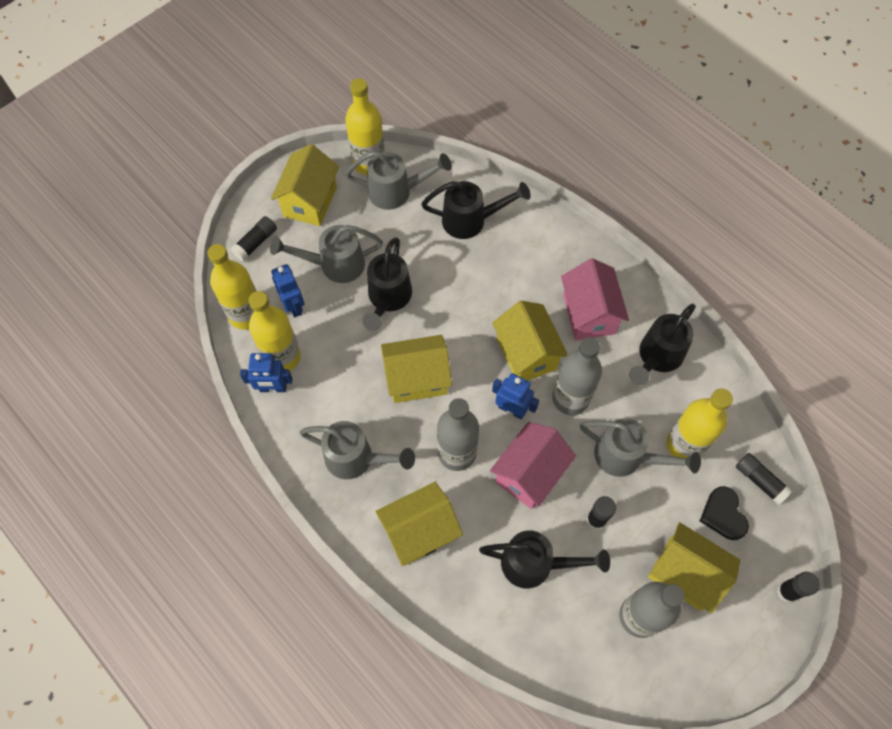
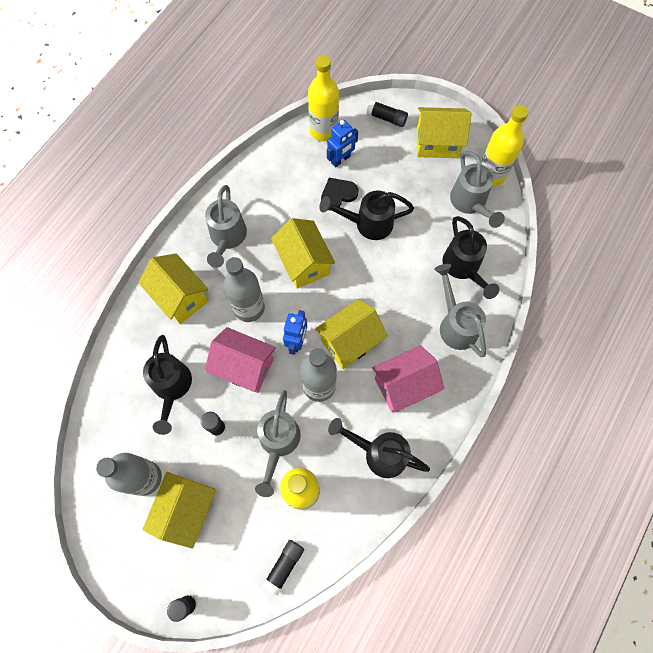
camera: 75 degrees right, 5 degrees up
blue robot [240,353,292,392] -> none
yellow bottle [249,291,301,371] -> none
grey watering can [270,225,383,283] -> grey watering can moved to [434,264,486,357]
black heart [700,486,749,540] -> black heart moved to [321,178,358,207]

